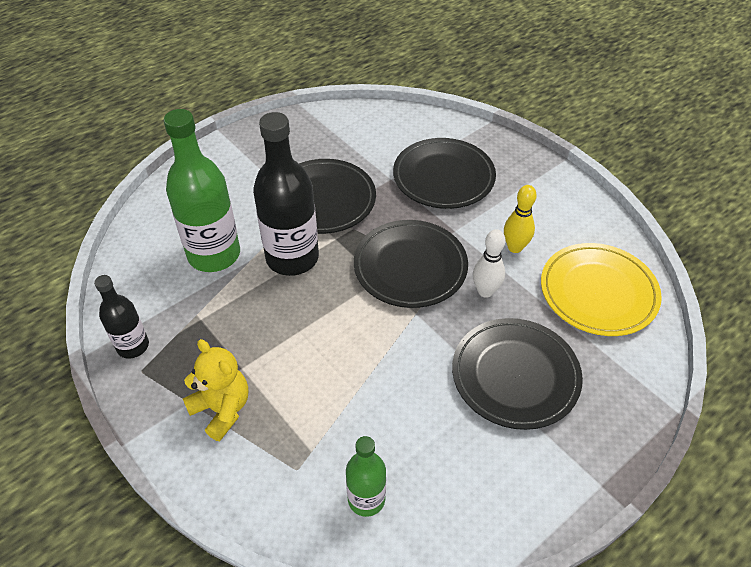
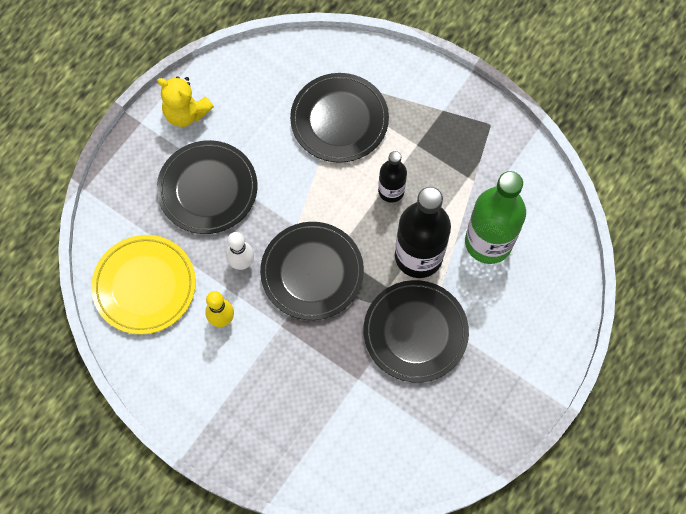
camera: 165 degrees right, 20 degrees up
black bottle [94,275,149,359] -> black bottle moved to [378,151,407,203]
yellow teddy bear [183,339,248,441] -> yellow teddy bear moved to [157,76,214,127]
green bottle [346,436,386,517] -> none
black plate [393,138,496,209] -> black plate moved to [290,73,389,163]

